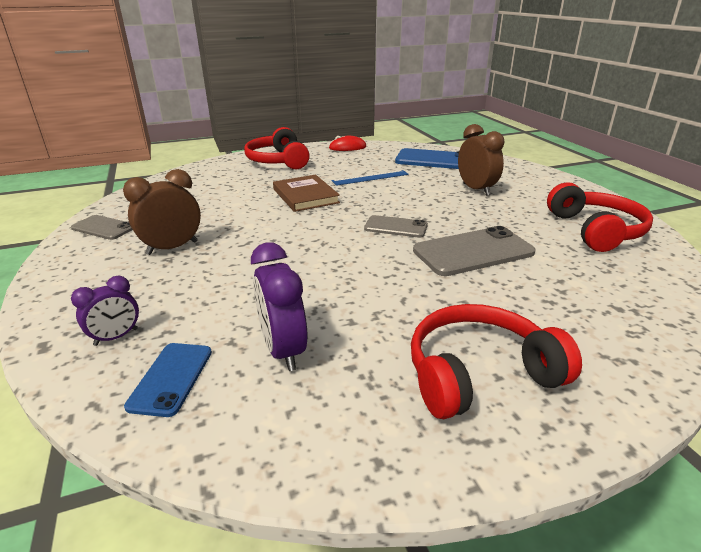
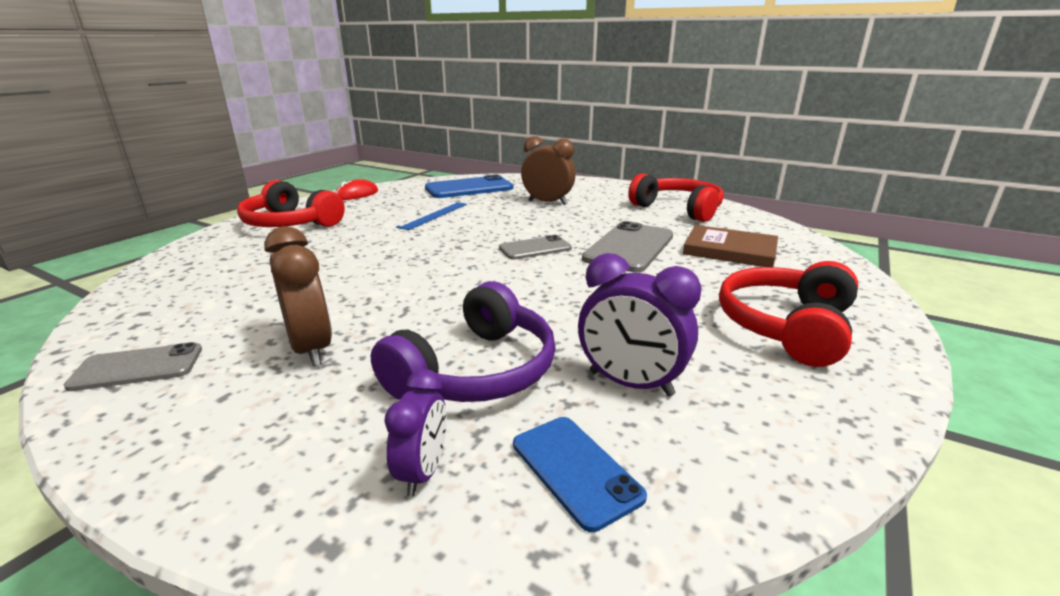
camera: 40 degrees left, 5 degrees down
brown clock [123,169,201,255] -> brown clock turned 135 degrees clockwise [264,226,332,367]
brown book [273,175,340,212] -> brown book moved to [683,225,778,267]
none -> purple headphones [371,281,556,402]

